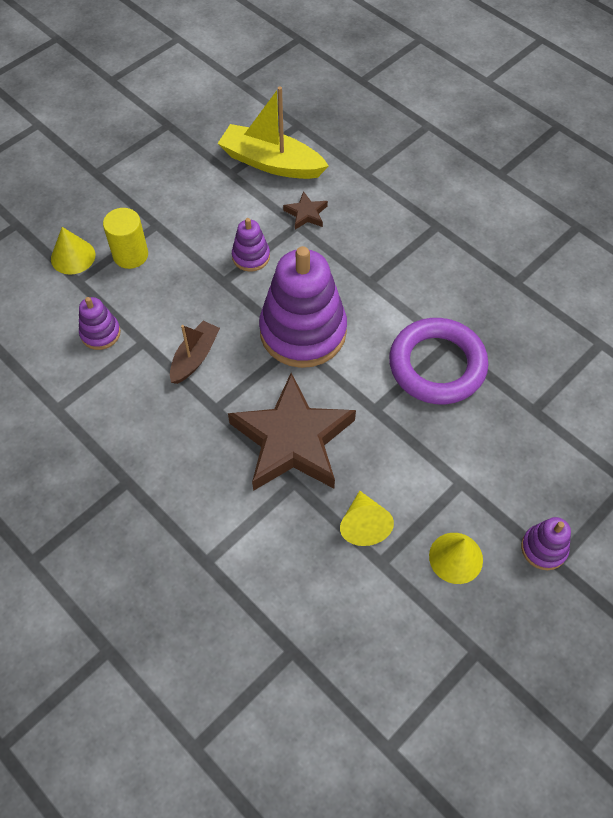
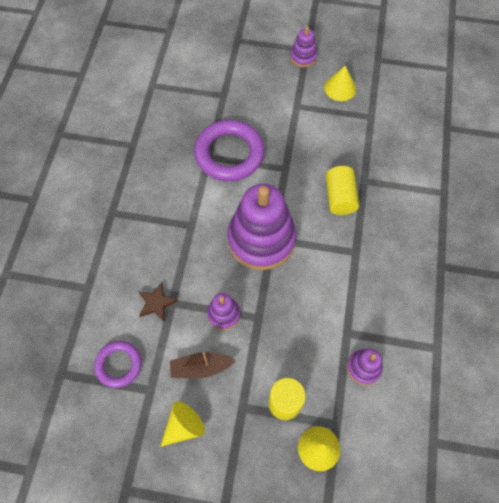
camera: 125 degrees left, 5 degrees up
brown boat [170,321,220,384] -> brown boat moved to [170,352,236,378]
yellow boat [217,86,329,179] -> purple ring [94,341,142,388]
brown star [228,373,356,491] -> yellow cylinder [326,166,359,215]
yellow cone [340,491,394,546] -> yellow cone moved to [160,401,205,447]

